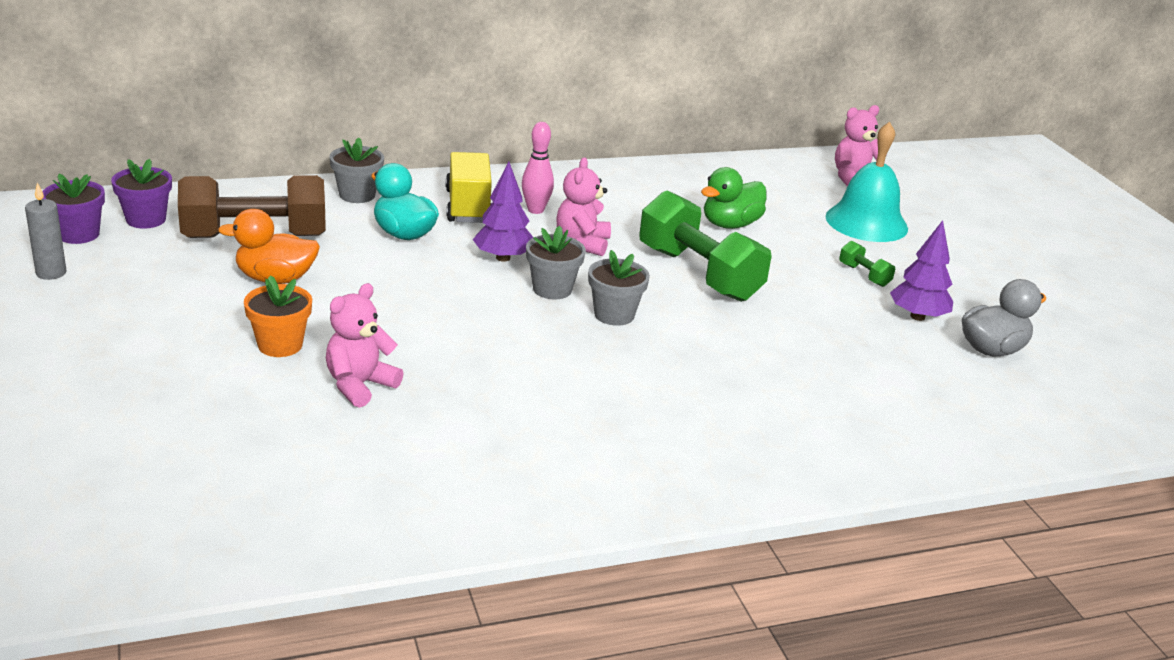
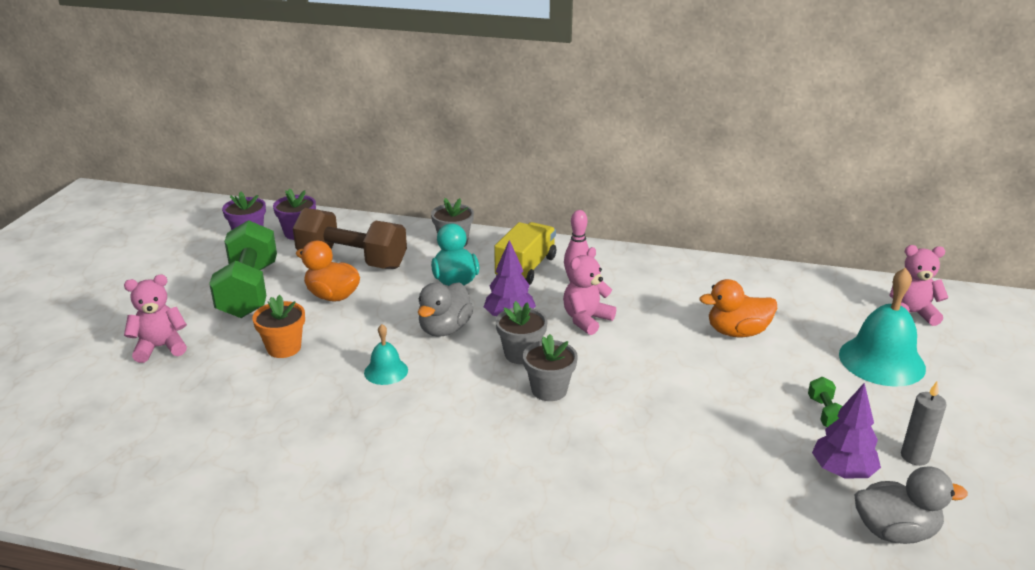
camera: 35 degrees right, 0 degrees up
grey candle [25,183,66,280] -> grey candle moved to [901,381,947,466]
pink teddy bear [326,283,404,408] -> pink teddy bear moved to [124,275,187,363]
green dumbbell [639,190,772,302] -> green dumbbell moved to [209,220,277,318]
green duck [701,167,766,229] -> orange duck [699,279,777,337]
none -> turquoise bell [364,324,408,385]
none -> grey duck [418,282,474,337]

